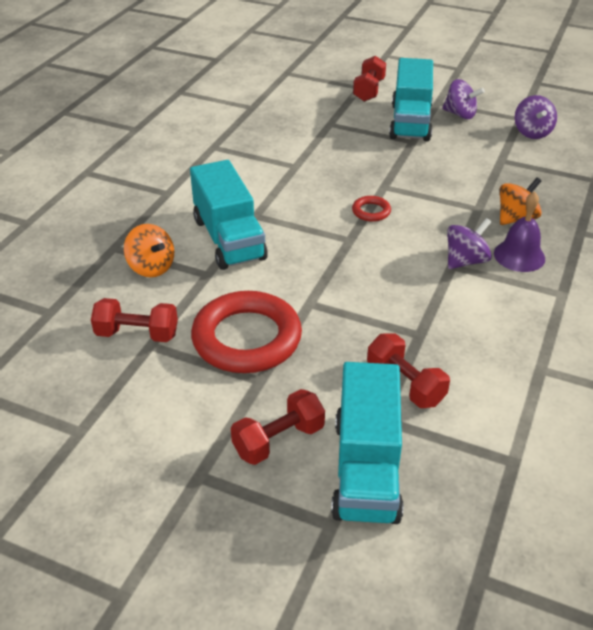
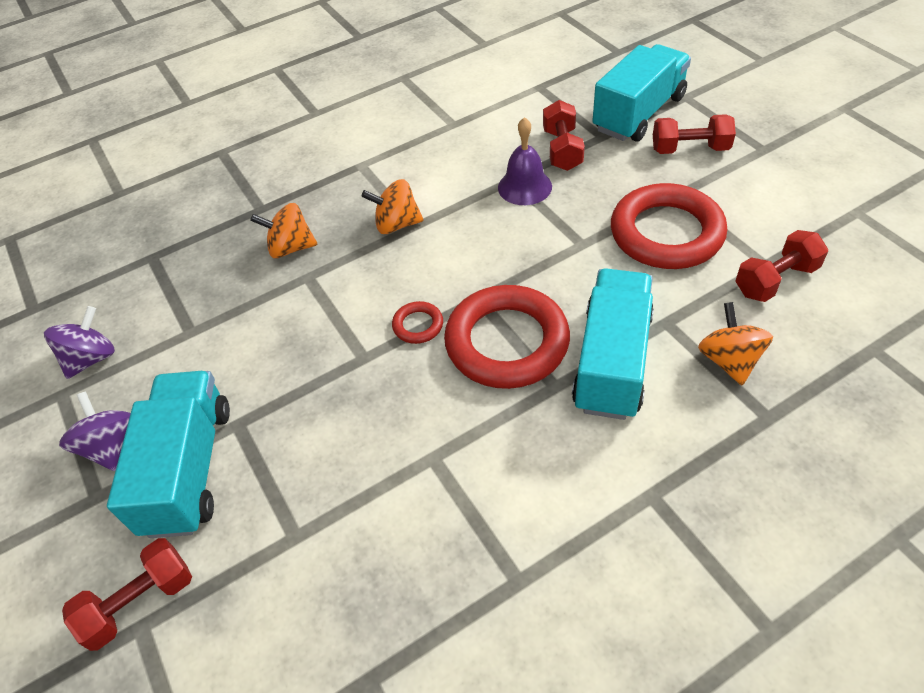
camera: 140 degrees left, 10 degrees up
red dumbbell [91,298,178,342] -> red dumbbell turned 75 degrees counterclockwise [735,230,828,302]
turquoise truck [389,58,433,142] -> turquoise truck turned 45 degrees counterclockwise [107,371,230,538]
purple spinning top [447,218,492,269] -> orange spinning top [362,179,424,234]
purple bell [494,191,545,272] -> purple bell moved to [498,117,552,205]
none -> red ring [444,285,570,389]

